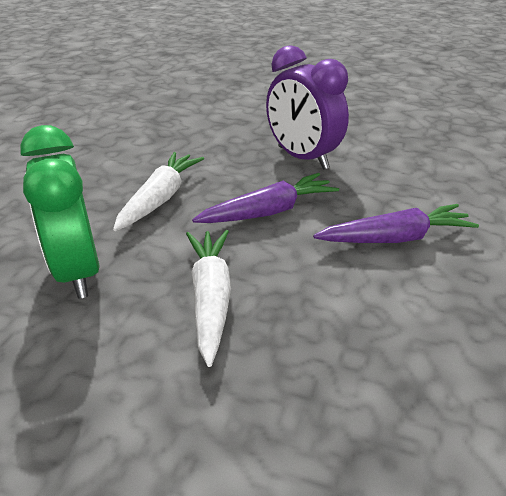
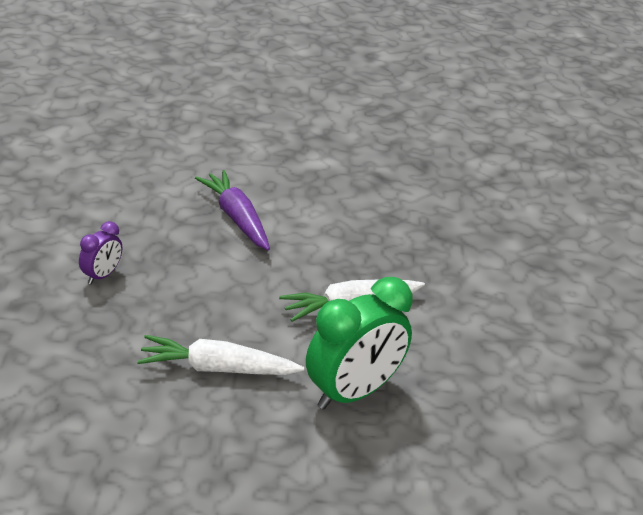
camera: 110 degrees left, 0 degrees up
purple carrot [192,173,339,223] -> none
purple clock [266,45,349,170] -> purple clock [79,221,122,284], size x0.49

